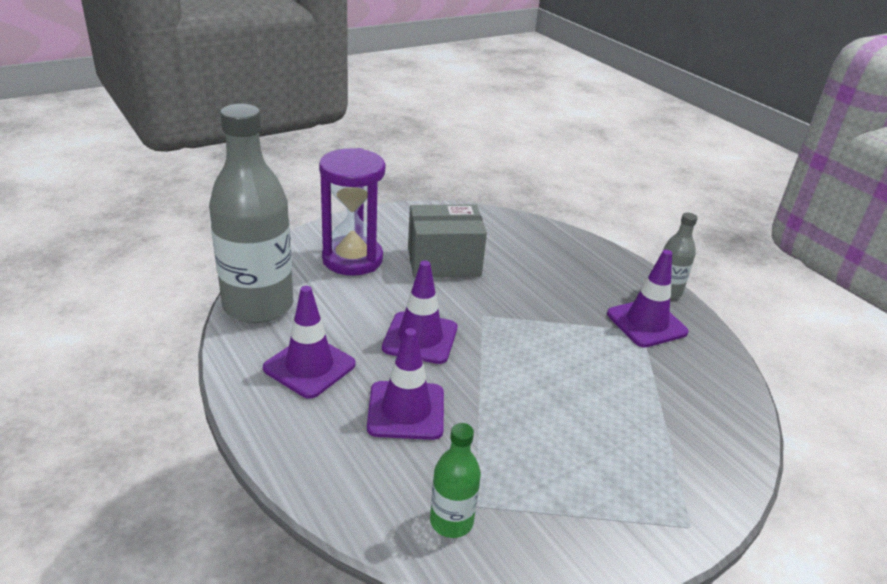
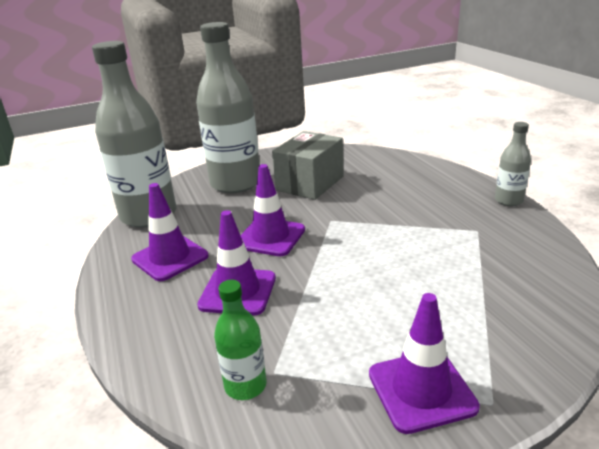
camera: 15 degrees right, 5 degrees down
purple hourglass [319,148,385,276] -> grey bottle [196,22,260,193]
grey box [408,205,487,278] -> grey box turned 60 degrees counterclockwise [272,131,344,200]
purple traffic cone [607,250,689,348] -> purple traffic cone moved to [369,293,480,434]

